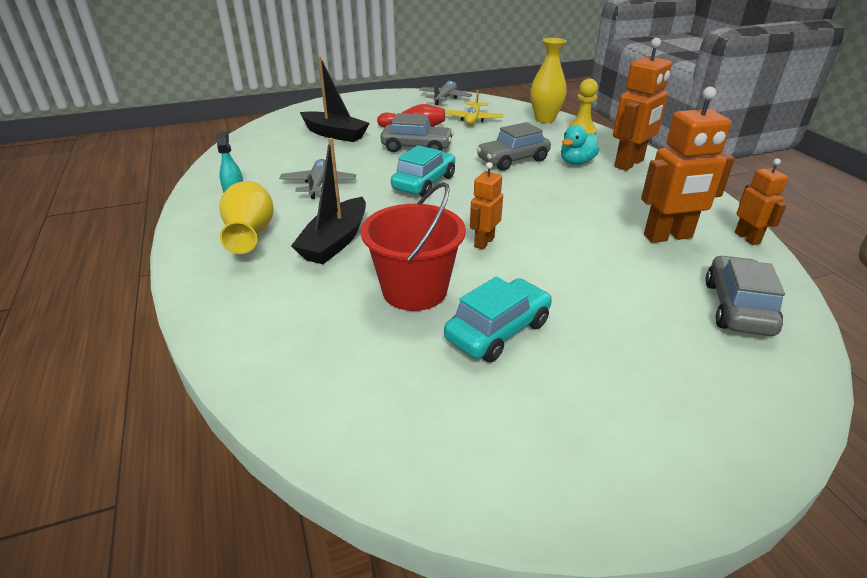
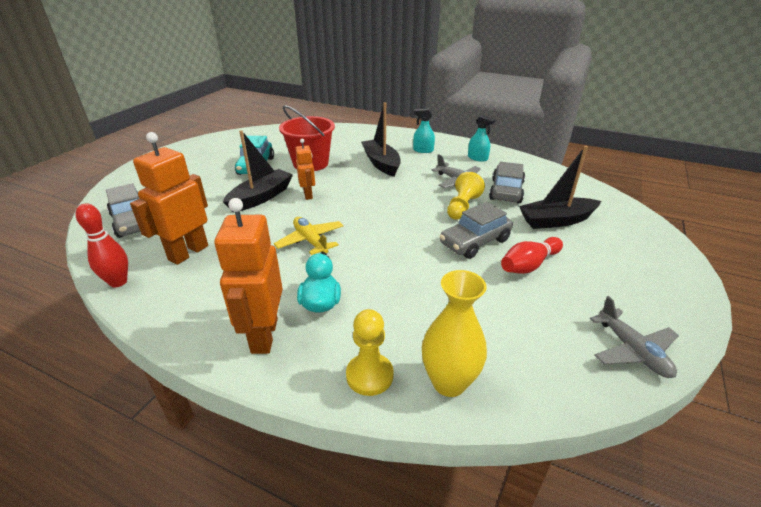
camera: 135 degrees right, 0 degrees up
yellow vase [219,181,274,254] -> turquoise spray bottle [413,109,435,153]
turquoise car [391,145,455,197] -> none
yellow plane [445,90,503,125] -> yellow plane moved to [274,217,343,255]
grey car [476,122,551,171] -> grey car moved to [489,162,525,203]
orange robot [735,158,788,245] -> red bowling pin [75,203,128,287]
none -> black boat [223,130,293,212]
none -> yellow pawn [447,172,485,220]

